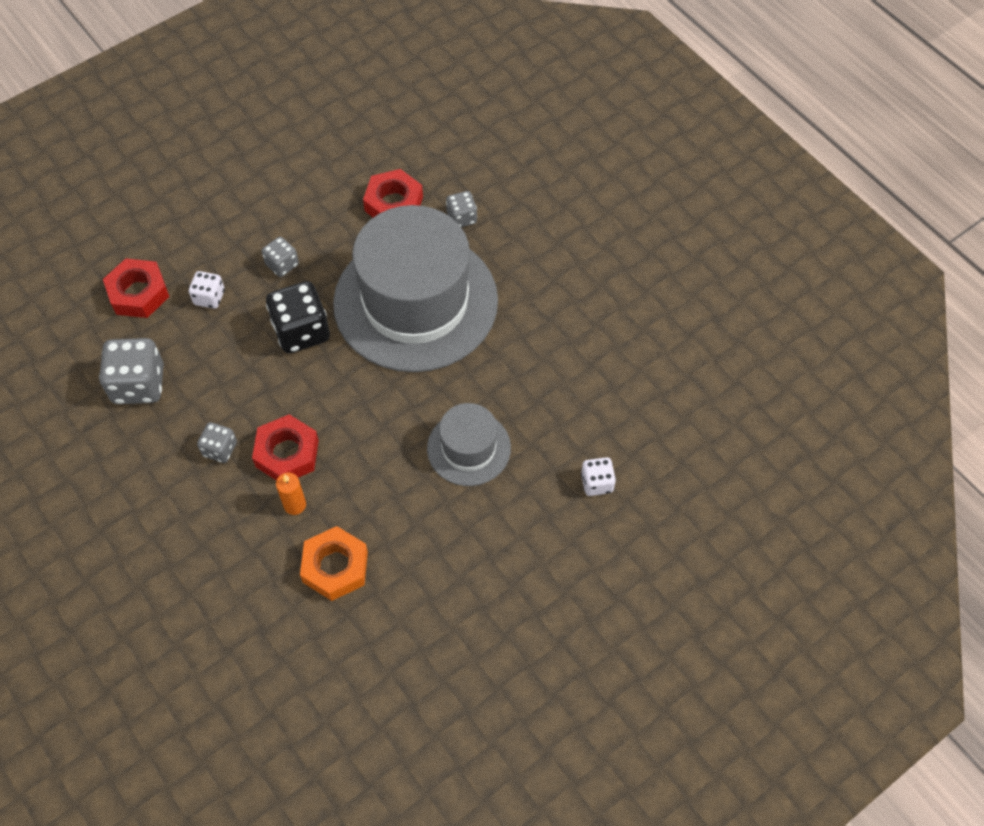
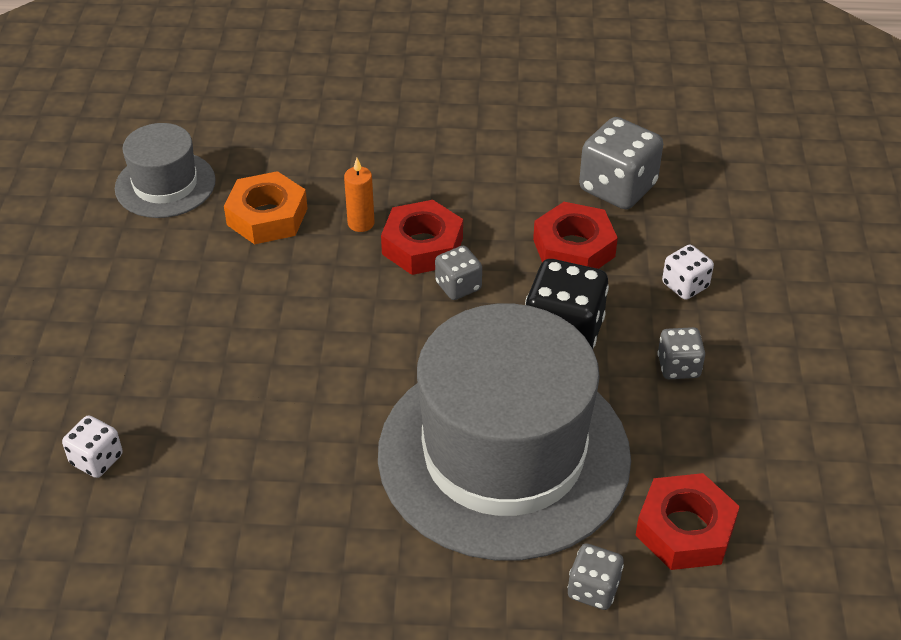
camera: 130 degrees right, 15 degrees down
red nut [103,258,169,318] -> red nut moved to [533,202,618,269]
grey dice [197,422,237,463] -> grey dice moved to [435,246,482,300]
grey hat [427,403,511,486] -> grey hat moved to [115,123,216,218]

